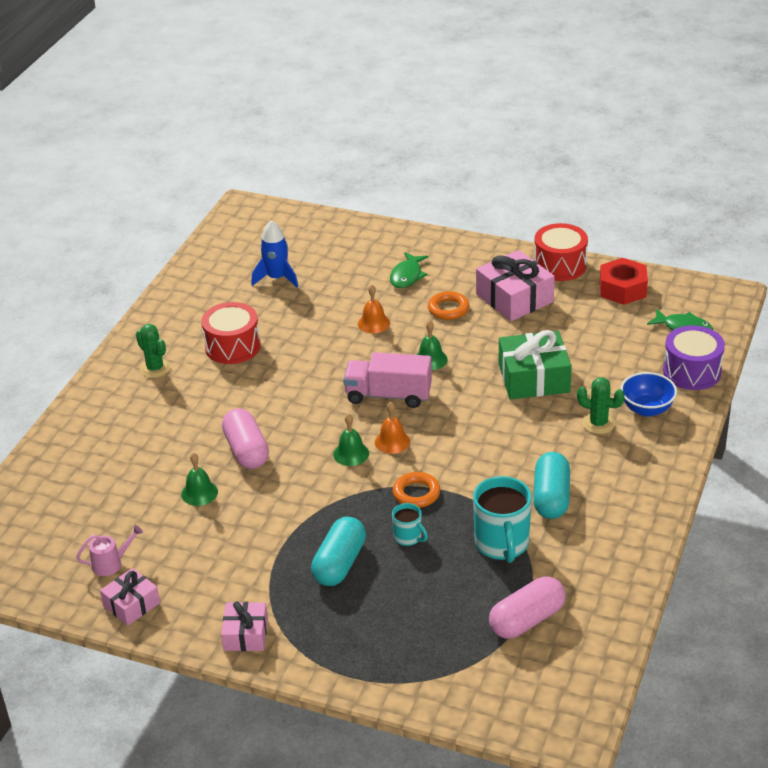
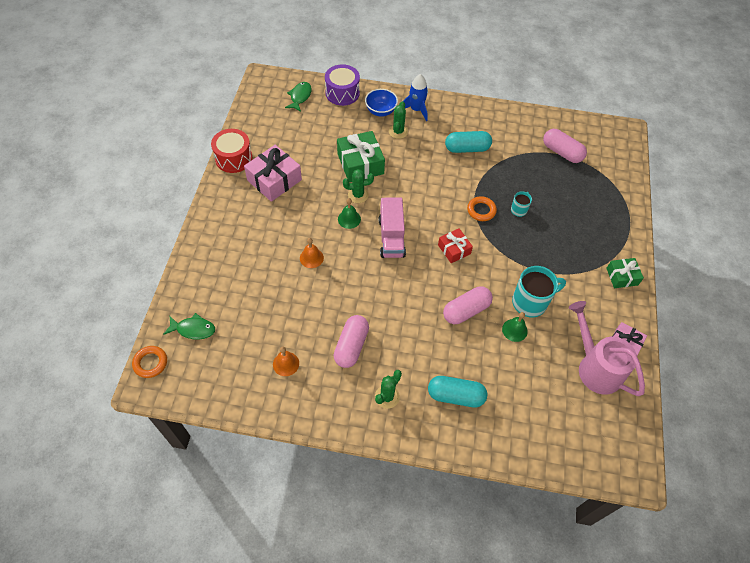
camera: 105 degrees left, 20 degrees up
pink watering can [76,525,143,576] -> pink watering can [569,301,645,396], size x2.23
red drum [201,302,260,364] -> pink capsule [334,315,369,368]
pink gift [221,601,268,651] -> green gift [606,258,644,288]
blue rocket [251,220,298,288] -> blue rocket moved to [403,74,428,121]
turquoise capsule [311,517,366,586] -> turquoise capsule moved to [428,376,487,408]
green bell [333,414,369,466] -> red gift [438,228,473,263]
orange bell [375,402,410,454] -> orange bell moved to [273,347,299,376]
green fish [390,252,428,288] -> green fish moved to [163,313,215,340]
orange ring [428,291,469,320] -> orange ring moved to [132,346,167,378]
turquoise mug [473,476,532,563] -> turquoise mug moved to [512,266,566,317]
red nut [600,258,648,305] -> none
none -> green cactus [343,169,374,203]

